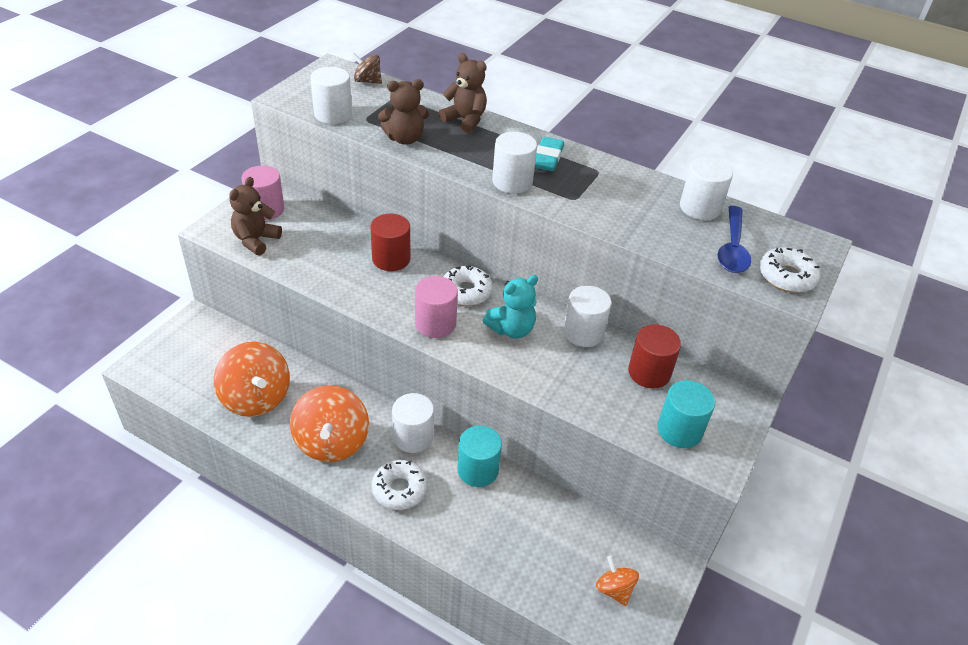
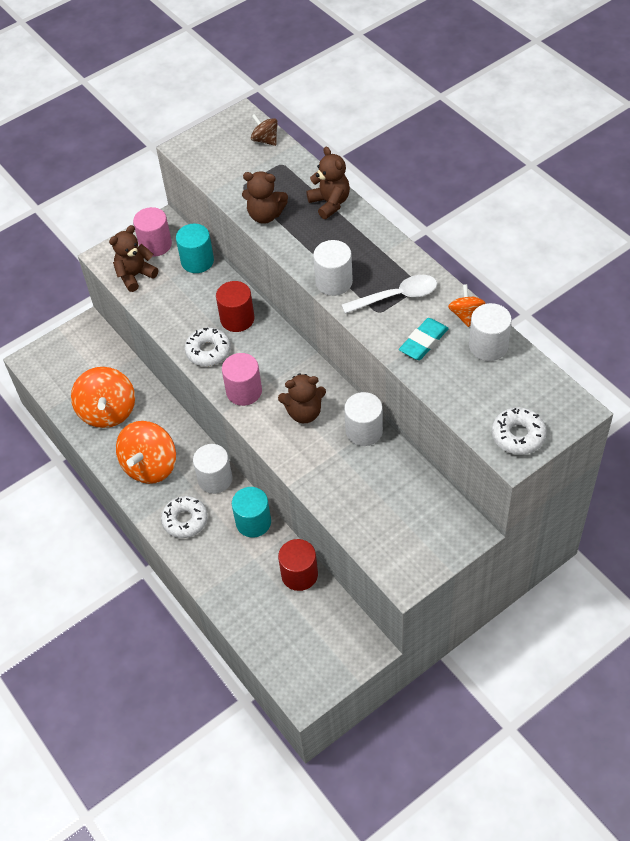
camera: 30 degrees right, 10 degrees up
white cylinder [310,67,352,124] -> none
white donut [443,266,493,306] -> white donut moved to [185,327,231,366]
turquoise teddy bear [483,275,538,339] -> brown teddy bear [278,373,326,423]
turquoise eraser [535,137,564,171] -> turquoise eraser moved to [399,318,449,360]
orange spinning top [596,556,639,606] -> orange spinning top moved to [448,284,485,327]
red cylinder [628,324,681,389] -> red cylinder moved to [278,539,318,591]
turquoise cylinder [657,380,715,448] -> turquoise cylinder moved to [176,224,214,273]
blue spoon [718,206,751,273] -> none
none -> white spoon [342,275,437,314]

